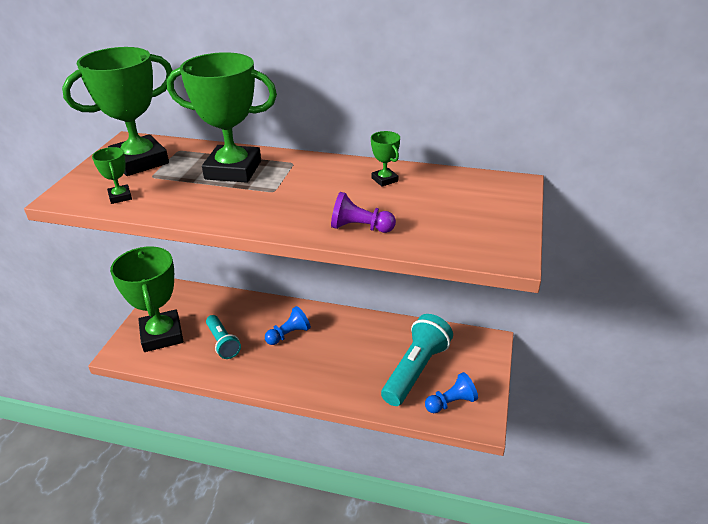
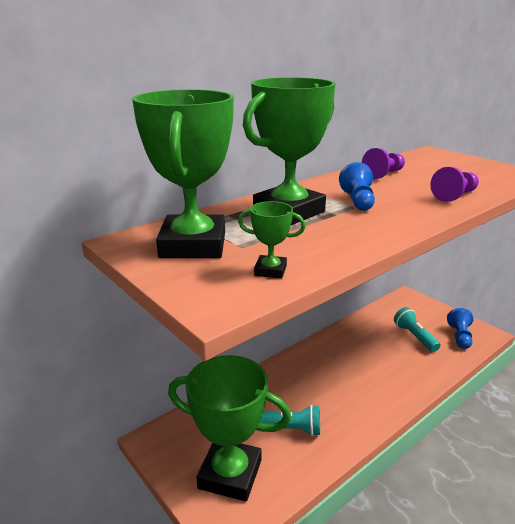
camera: 55 degrees left, 10 degrees down
blue pawn [265,306,311,345] -> blue pawn moved to [339,162,375,211]
green trophy [371,131,400,187] -> purple pawn [362,148,405,179]
turquoise flashlight [381,314,453,406] -> turquoise flashlight [394,307,440,352], size x0.61

